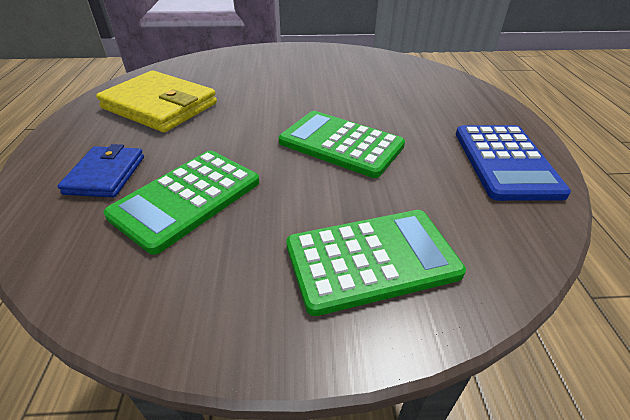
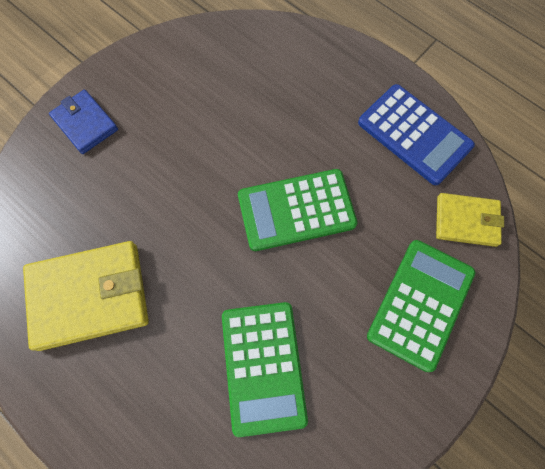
camera: 45 degrees left, 30 degrees up
blue wallet [58,144,144,198] -> blue wallet moved to [49,90,118,154]
none -> yellow wallet [436,193,504,247]

